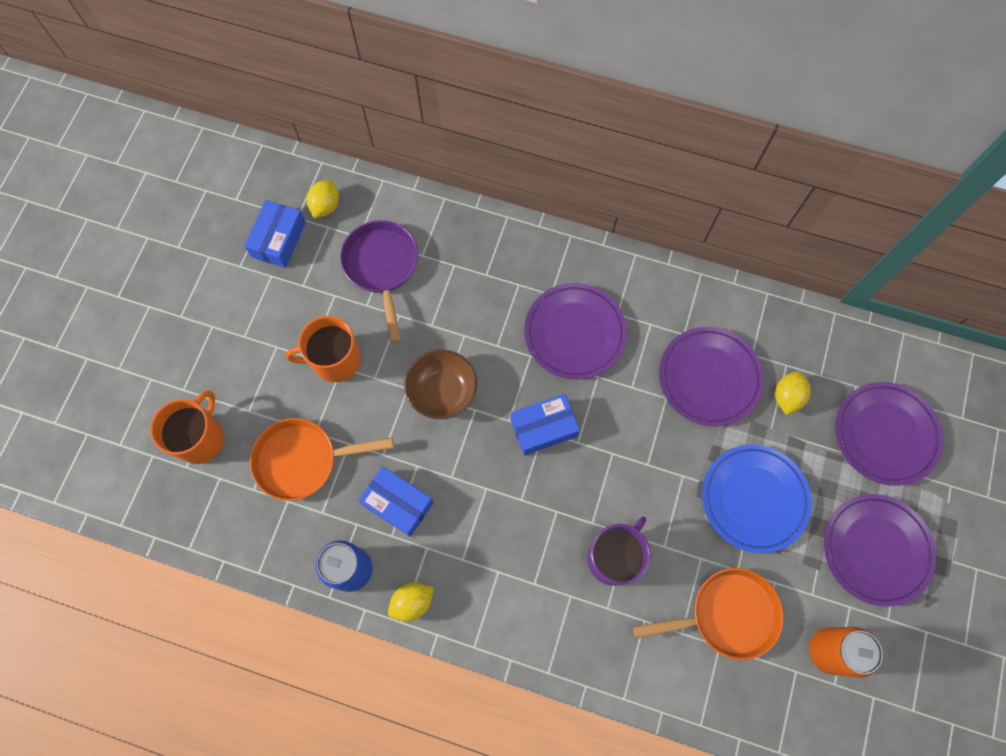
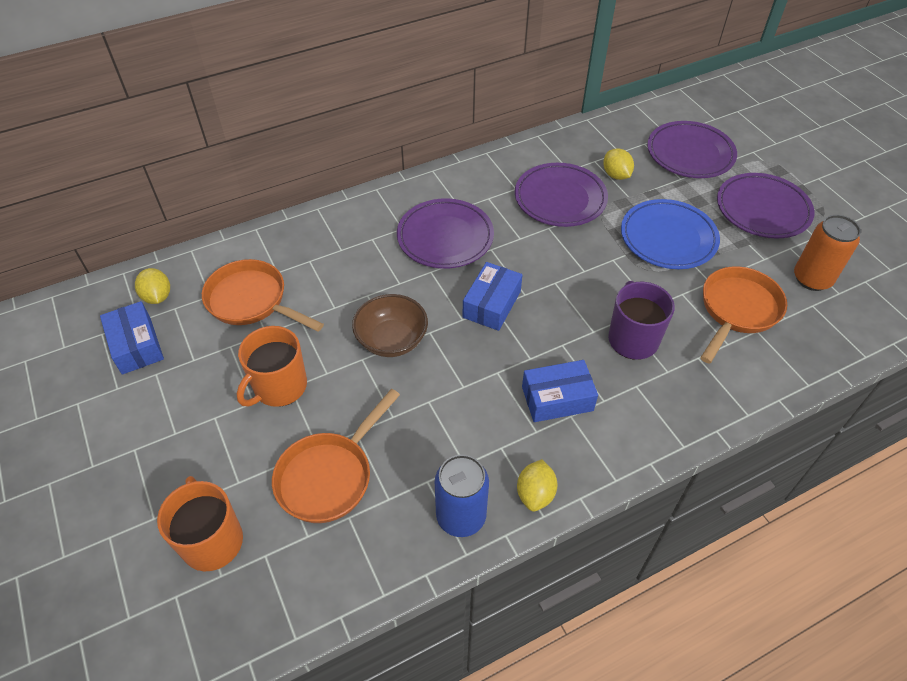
camera: 45 degrees left, 20 degrees down
purple pan [340,220,418,342] -> orange pan [202,259,324,332]
blue box [358,466,434,537] -> blue box moved to [522,360,598,422]

